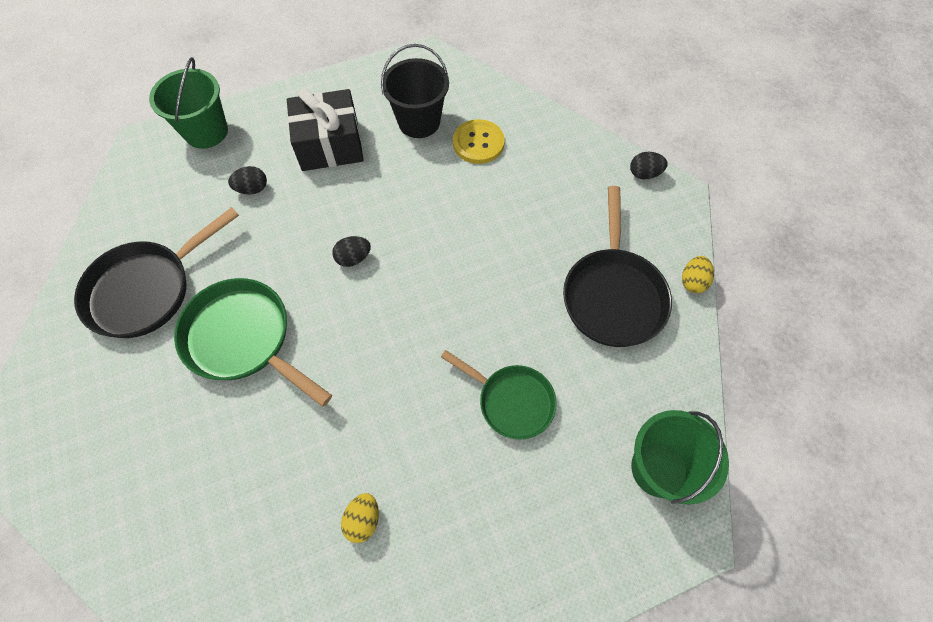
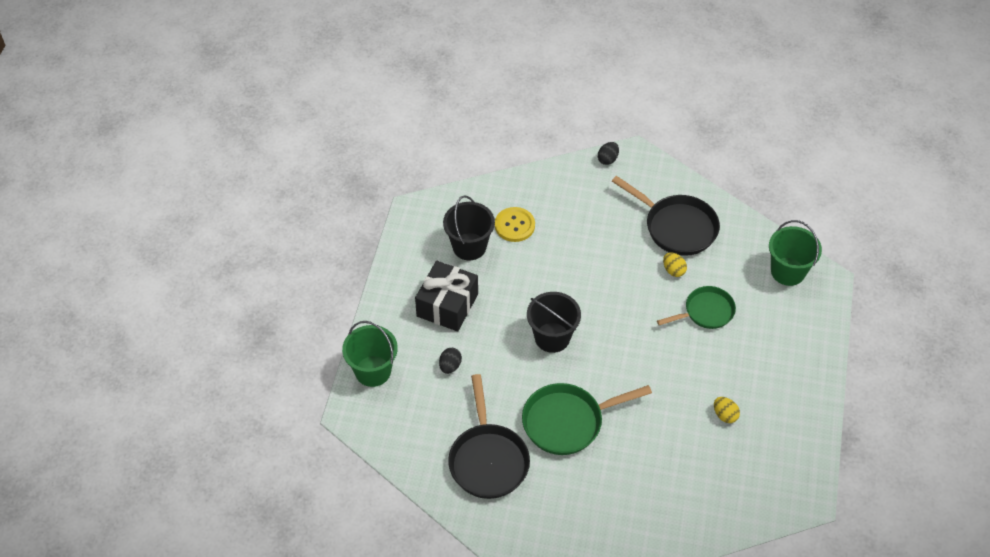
camera: 55 degrees left, 10 degrees down
black egg [332,236,371,267] -> black bucket [527,292,581,353]
yellow egg [682,256,714,293] -> yellow egg moved to [663,252,687,277]

